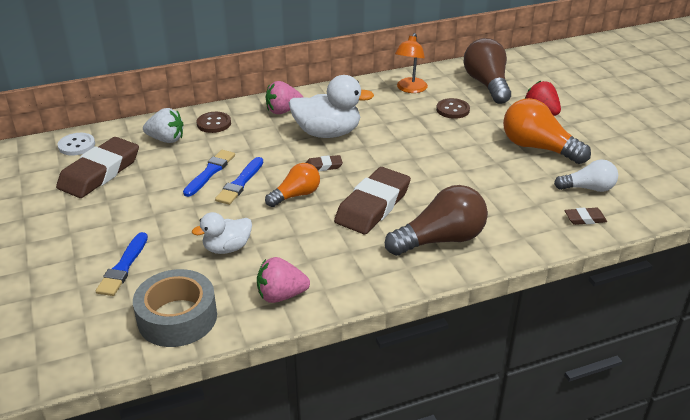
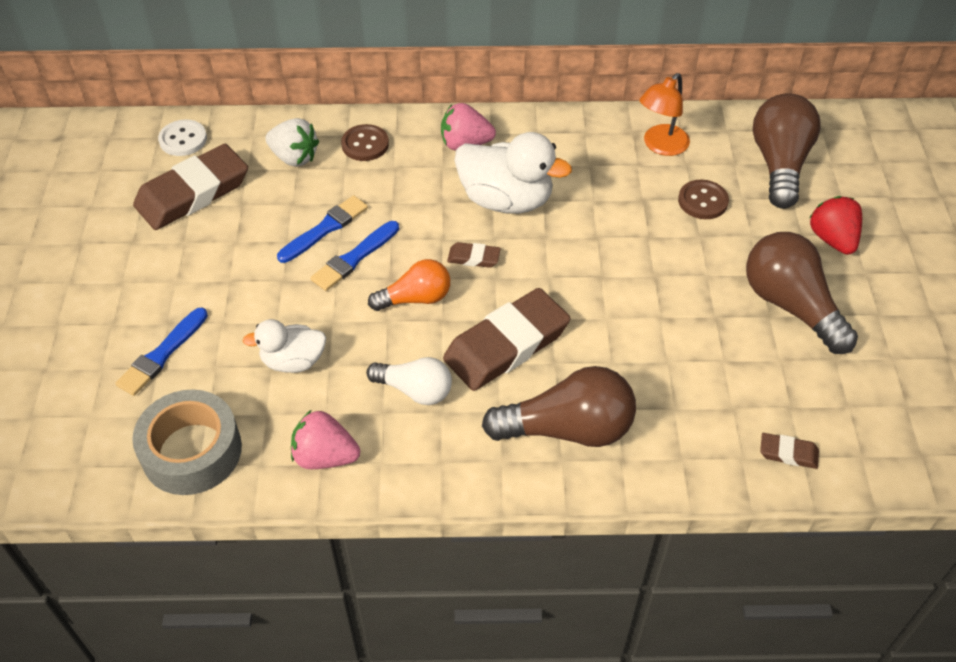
camera: 20 degrees right, 15 degrees up
orange light bulb [503,98,591,164] -> brown light bulb [746,232,858,354]
white light bulb [554,159,618,192] -> white light bulb moved to [367,357,452,405]

